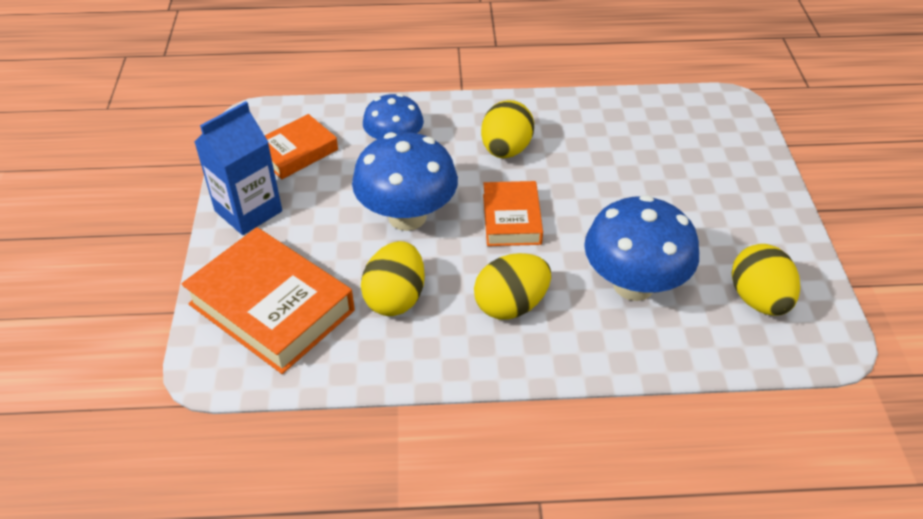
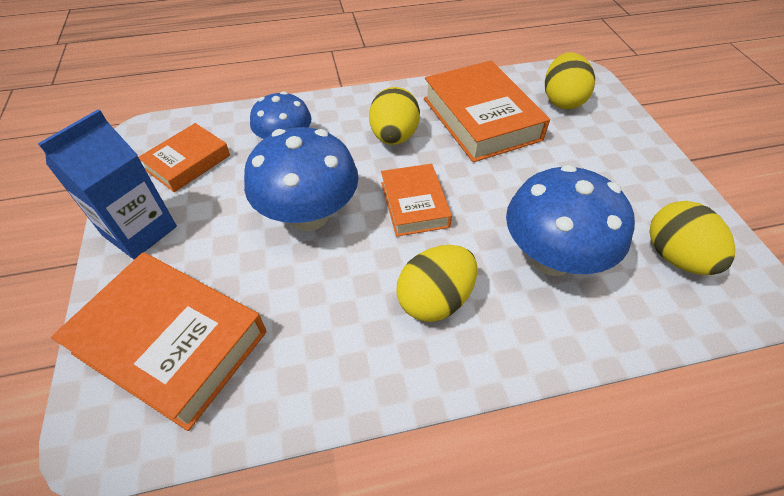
camera: 10 degrees left, 5 degrees up
yellow egg [361,241,425,316] -> yellow egg moved to [545,52,595,109]
none -> orange book [424,60,550,162]

